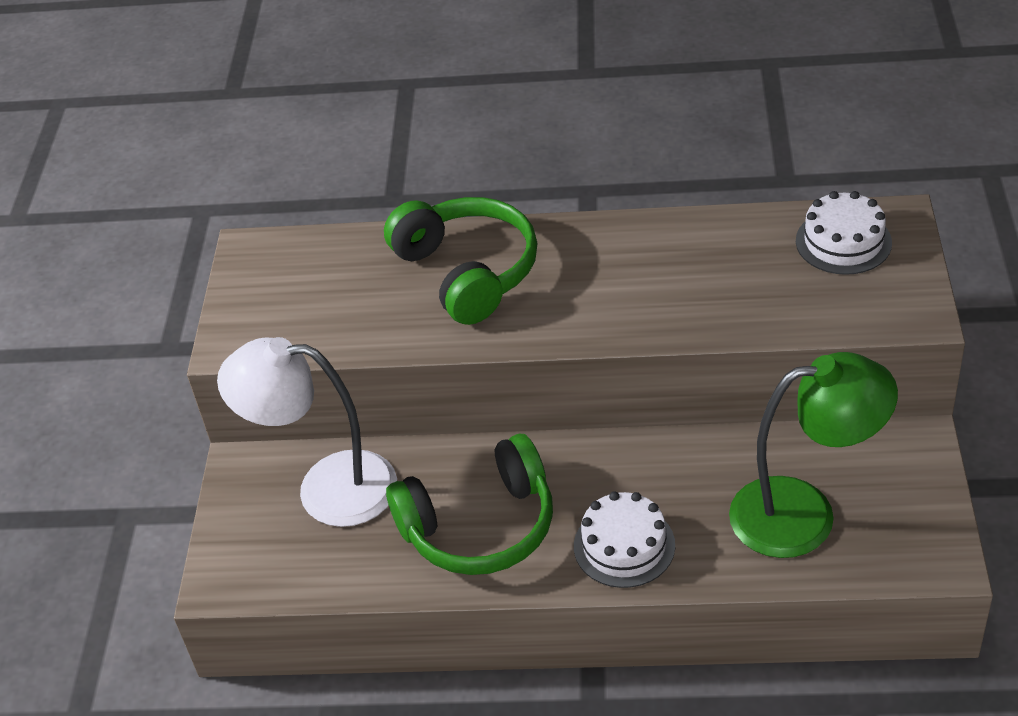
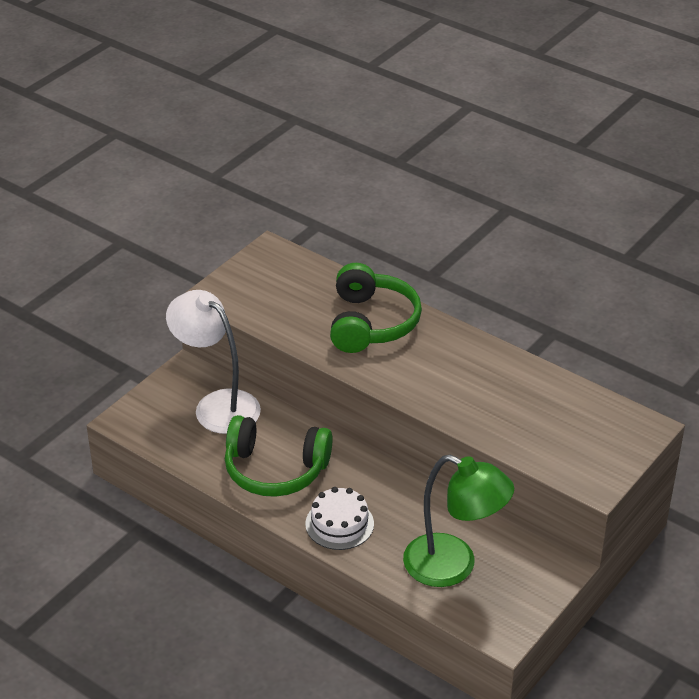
camera: 30 degrees right, 5 degrees down
white cake [796,191,892,275] -> none

